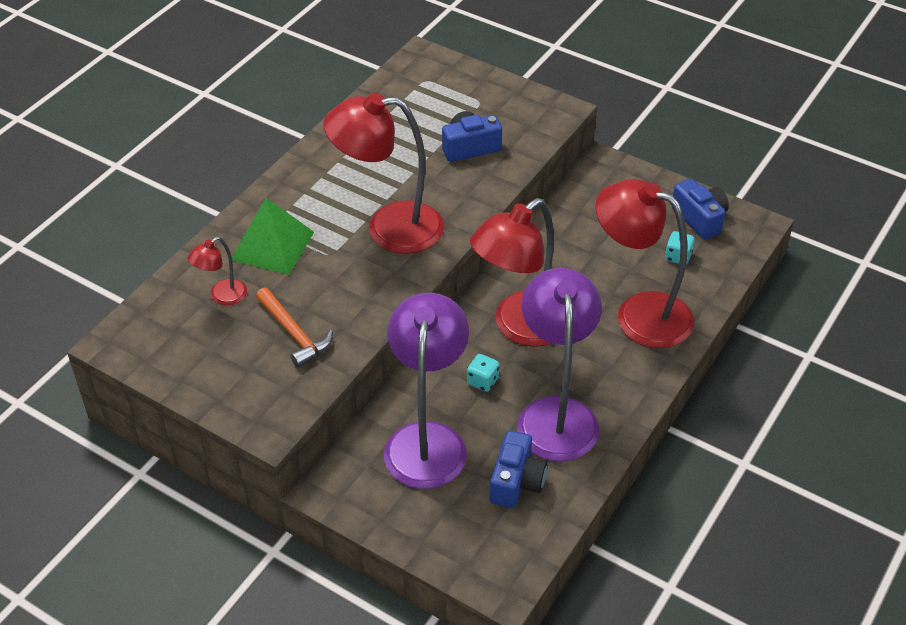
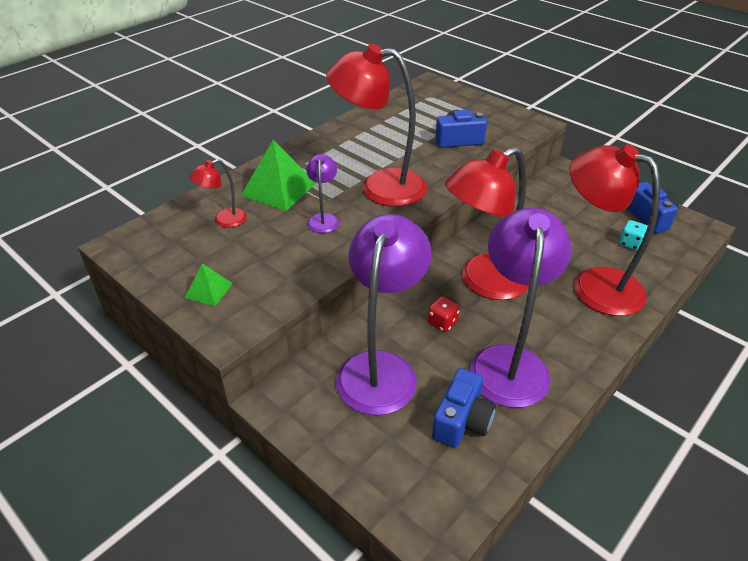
camera: 10 degrees right, 5 degrees down
orange hammer [256,288,333,368] -> none
turquoise dice [467,354,500,392] -> red dice [428,296,460,332]
none -> green pyramid [185,263,233,306]
none -> purple lamp [306,154,339,233]

